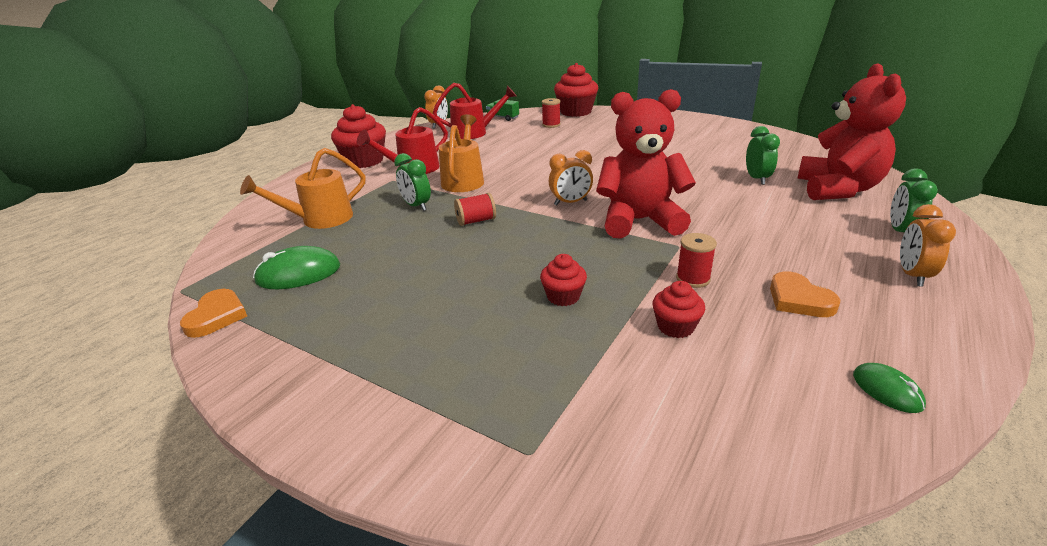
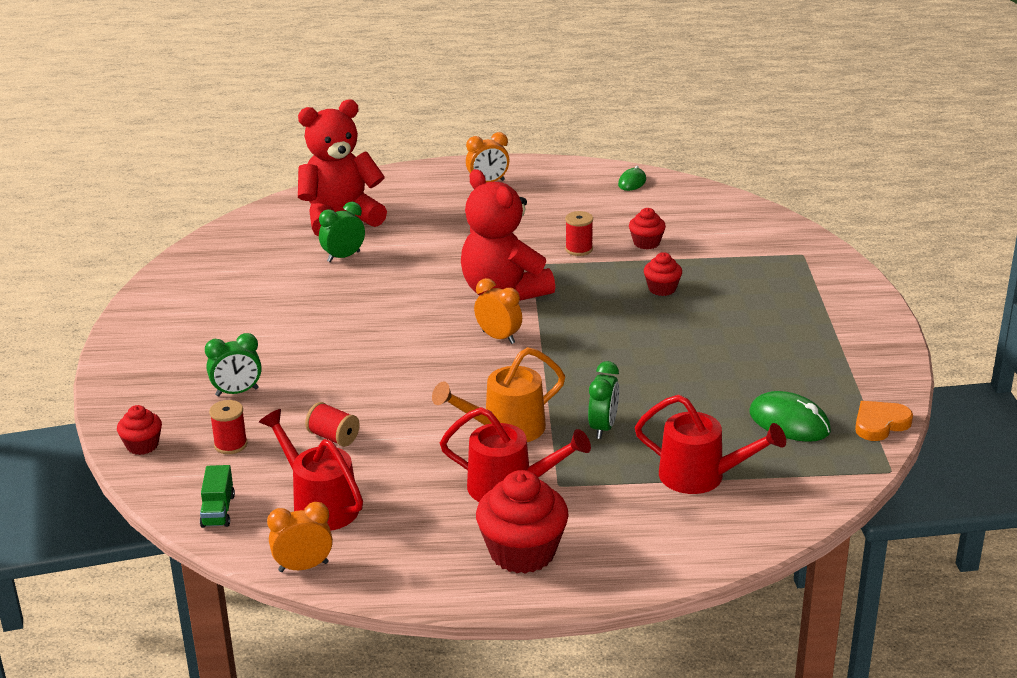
camera: 125 degrees left, 0 degrees up
orange watering can [240,148,366,229] -> red watering can [635,395,786,494]
red spool [454,193,496,226] -> red spool moved to [305,402,360,447]
red cupcake [554,63,598,117] -> red cupcake [117,405,162,455], size x0.53
orange heart [770,271,840,317] -> none
green clock [890,169,938,232] -> green clock moved to [205,333,262,397]

